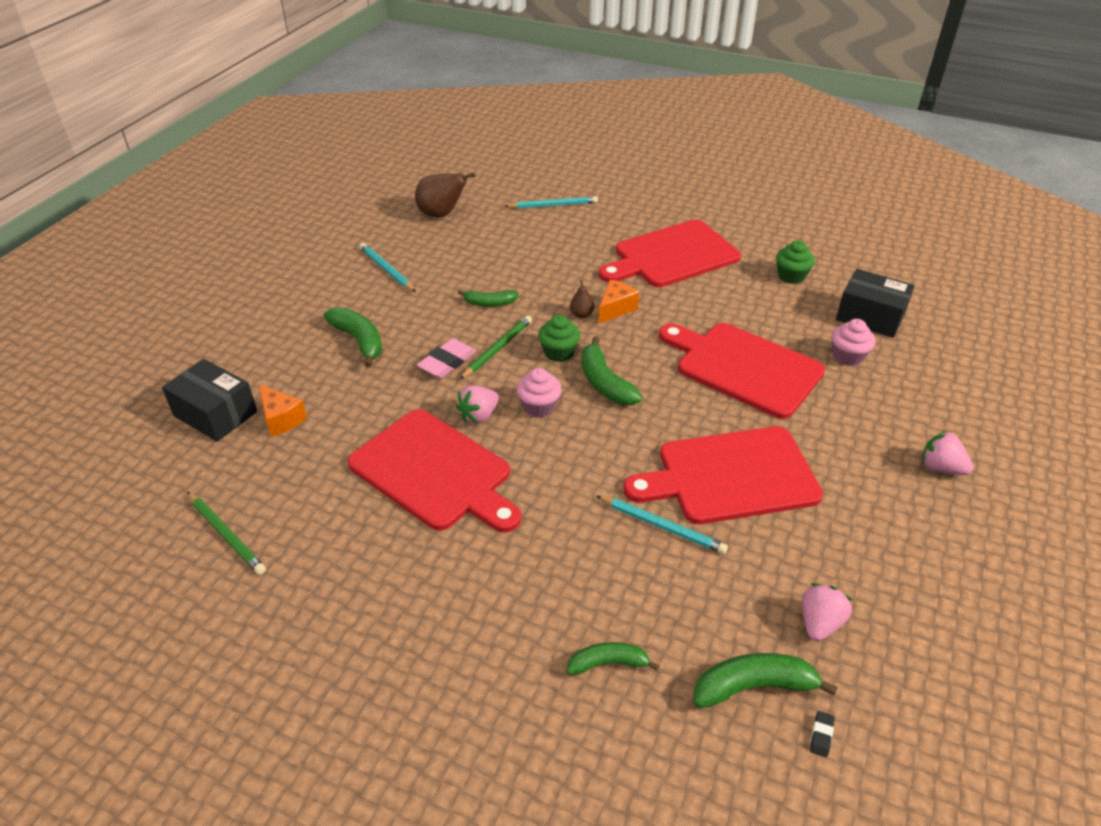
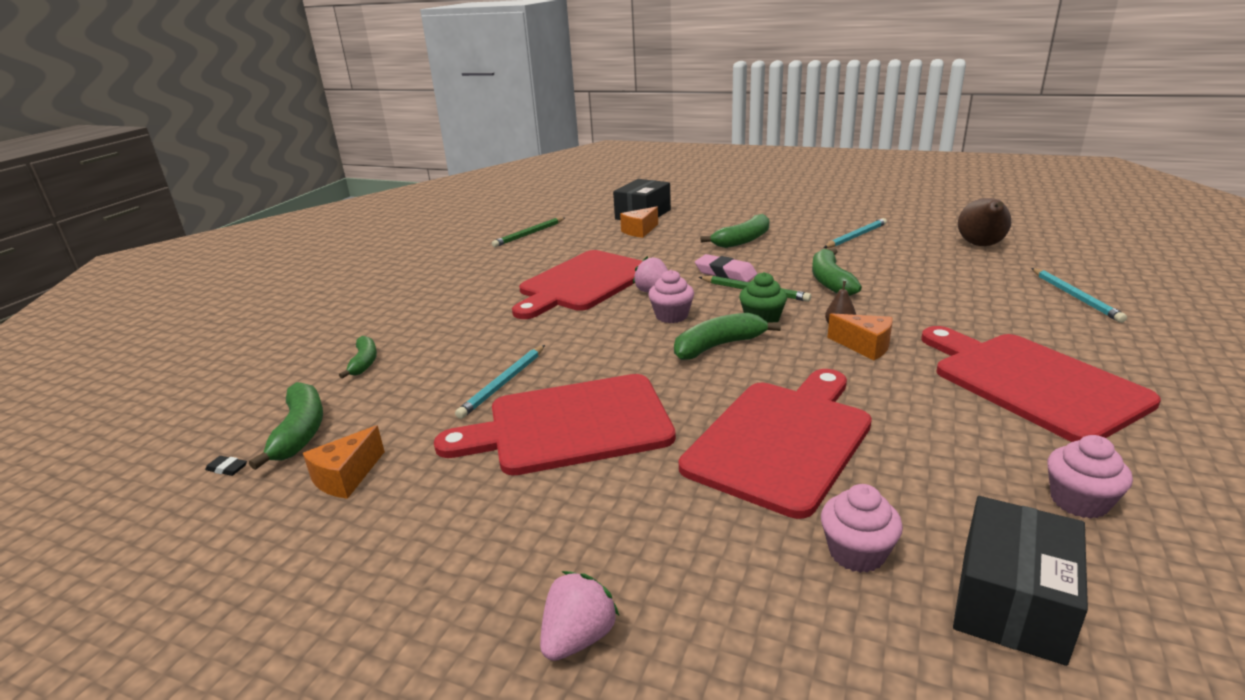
camera: 90 degrees right, 15 degrees down
green banana [458,290,519,307] -> green banana [812,248,862,296], size x1.54
red cutting board [624,426,823,524] -> red cutting board turned 90 degrees counterclockwise [434,374,676,475]
green cupcake [776,240,815,284] -> pink cupcake [1047,435,1133,519]
pink strawberry [802,583,852,641] -> orange cheese [303,425,385,499]

